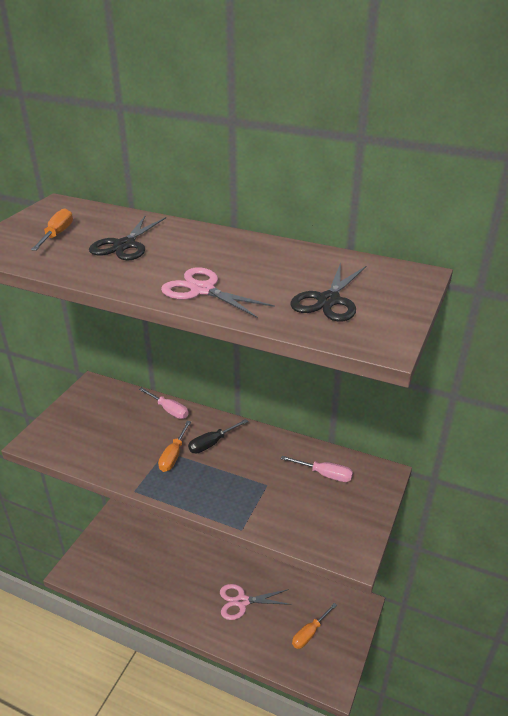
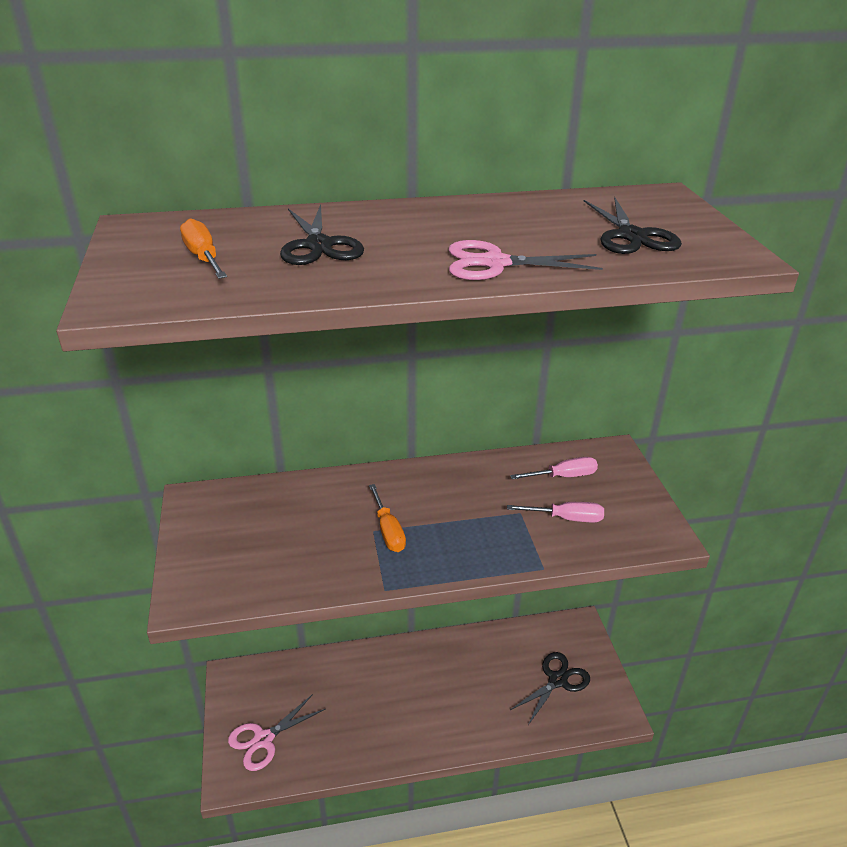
camera: 35 degrees left, 0 degrees up
pink screwdriver [139,387,189,419] -> pink screwdriver moved to [507,502,604,522]
black screwdriver [188,419,249,453] -> none
pink scissors [220,584,292,620] -> pink scissors moved to [228,694,325,771]
orange screwdriver [292,603,337,649] -> black scissors [510,652,590,725]

